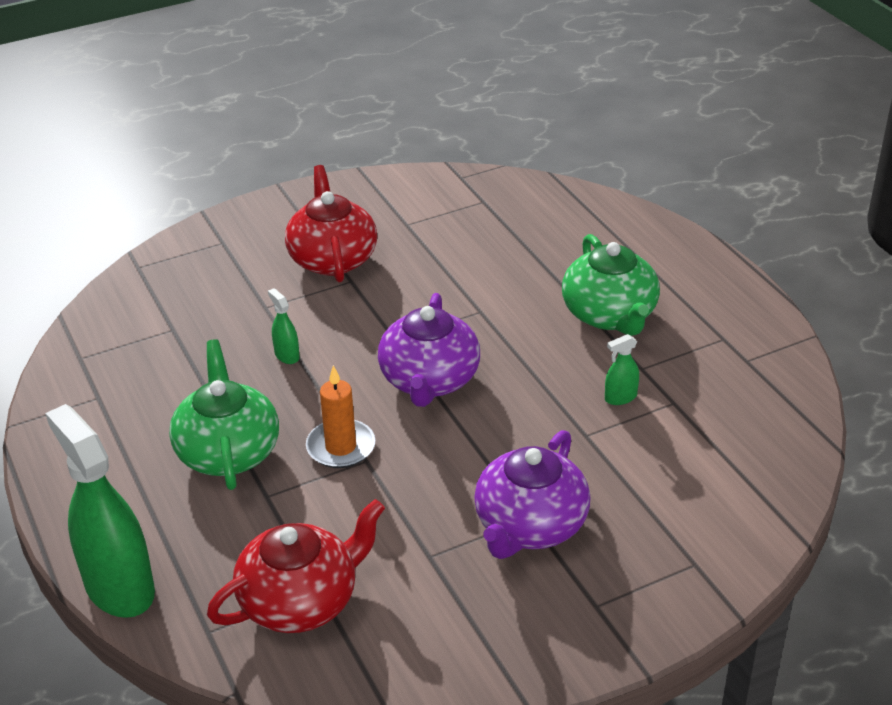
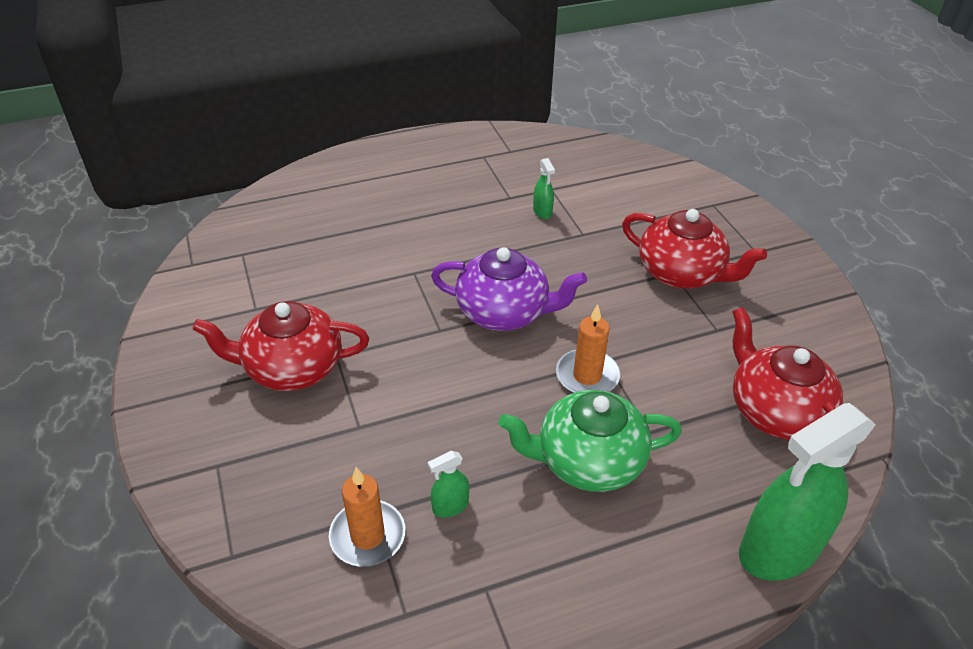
camera: 85 degrees left, 5 degrees up
green spray bottle [268,288,300,364] -> green spray bottle moved to [428,451,469,518]
purple teapot [474,430,590,559] -> red teapot [622,209,767,289]
green teapot [562,234,660,336] -> none
none -> orange candle [329,467,405,567]

